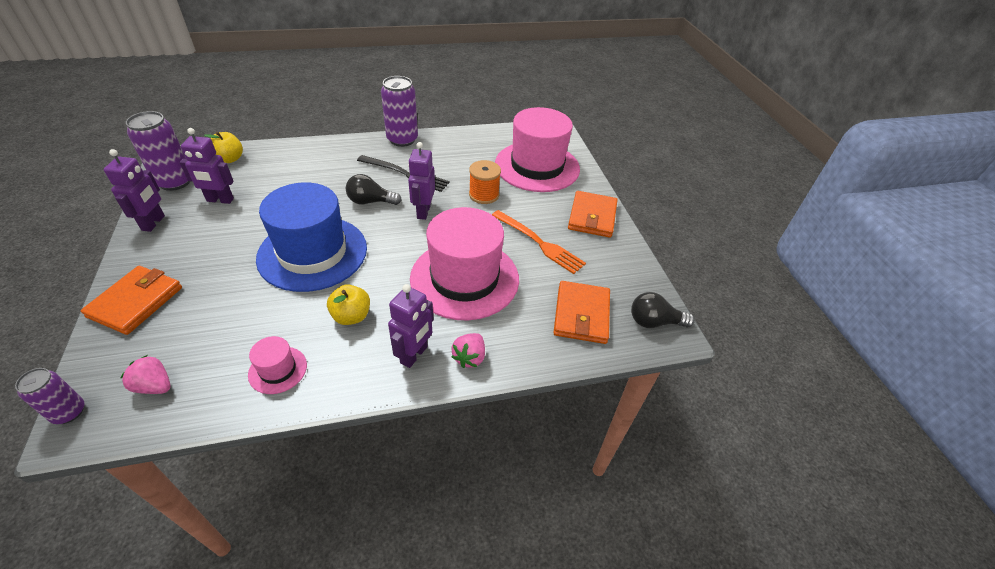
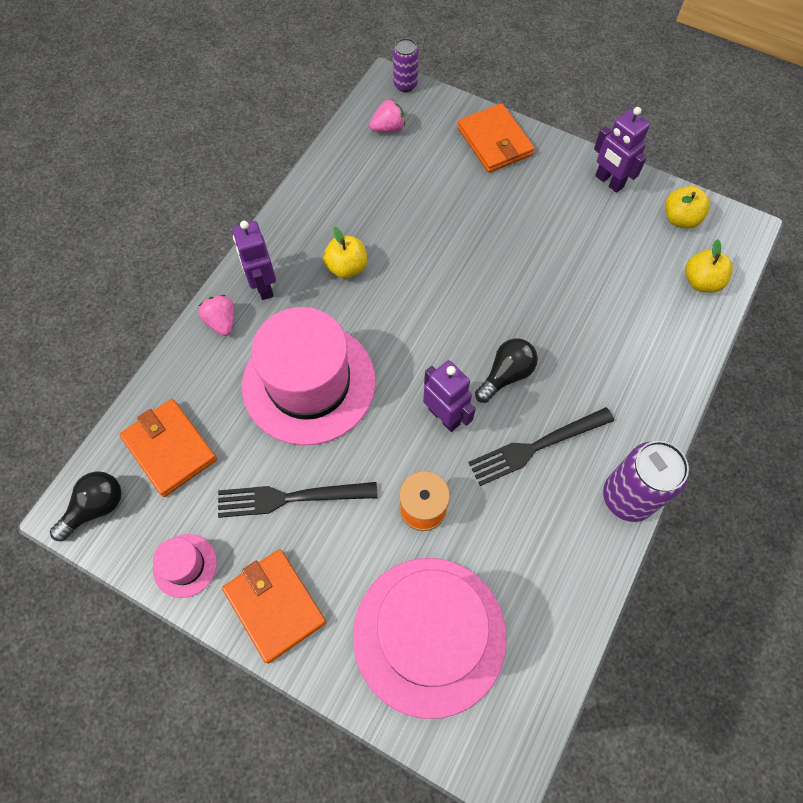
camera: 135 degrees right, 20 degrees up
purple can [126,111,190,191] -> yellow apple [665,186,710,229]
purple robot [179,128,234,204] -> none
pink hat [248,336,307,394] -> pink hat moved to [153,534,217,598]
blue hat [256,182,367,292] -> none
orange fork [492,210,586,274] -> black fork [218,482,378,518]

